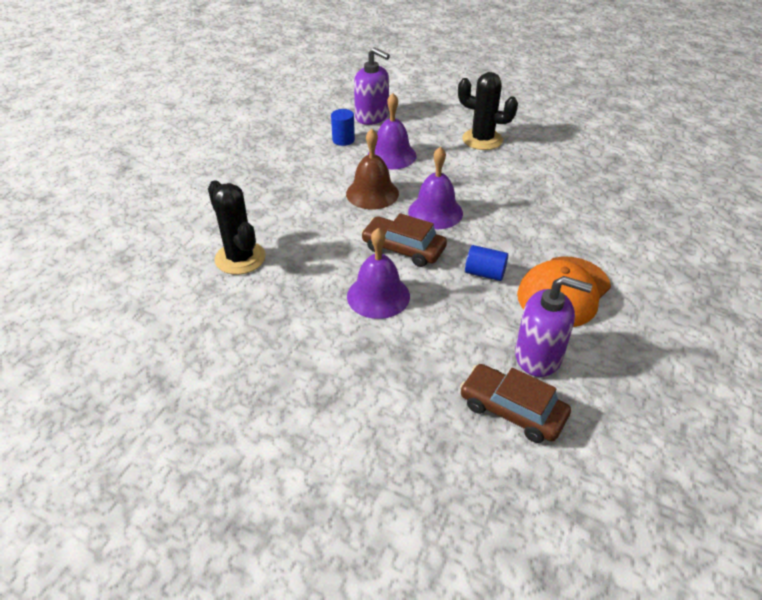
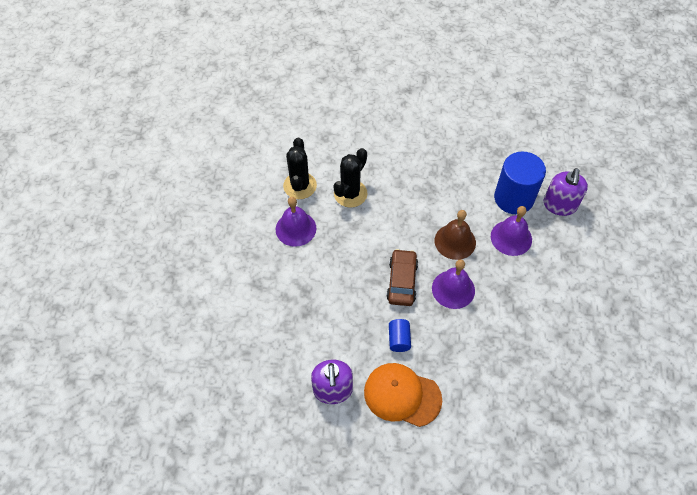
camera: 70 degrees right, 15 degrees up
blue cylinder [331,109,355,146] -> blue cylinder [494,152,546,214], size x2.13
purple bell [347,228,410,319] -> purple bell moved to [276,197,316,247]
black cactus [458,72,518,150] -> black cactus moved to [283,137,317,199]
brown car [460,364,571,443] -> none

